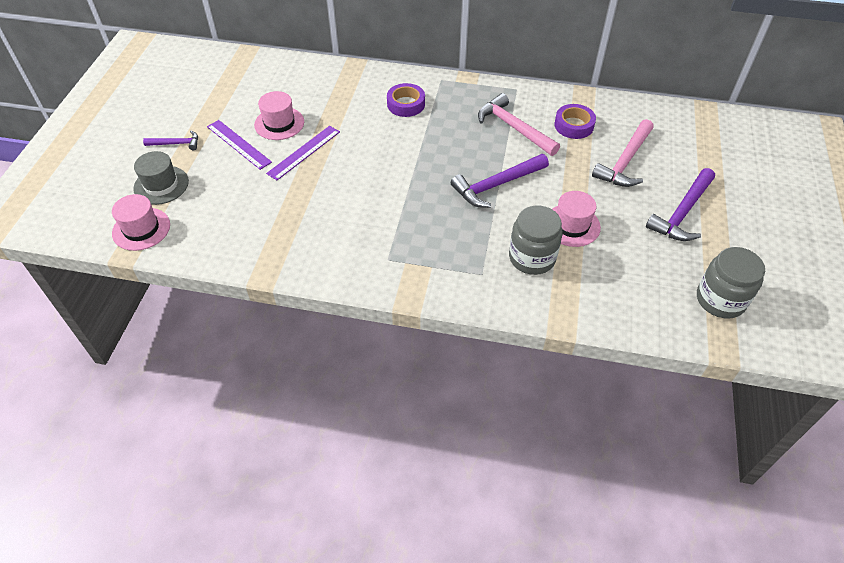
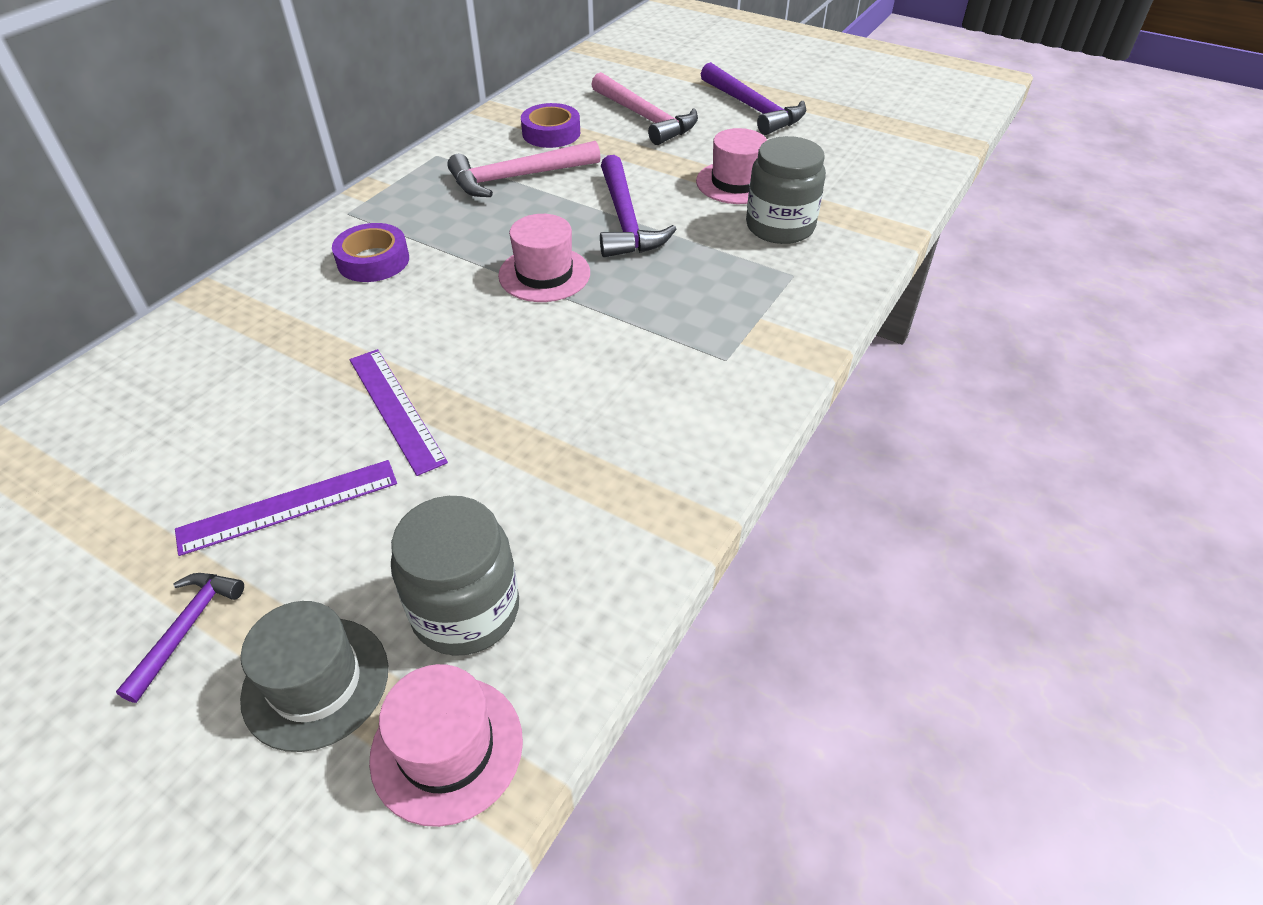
camera: 70 degrees left, 5 degrees down
pink hat [254,91,304,140] -> pink hat moved to [498,214,590,302]
grey jar [697,247,765,319] -> grey jar moved to [391,496,519,656]

